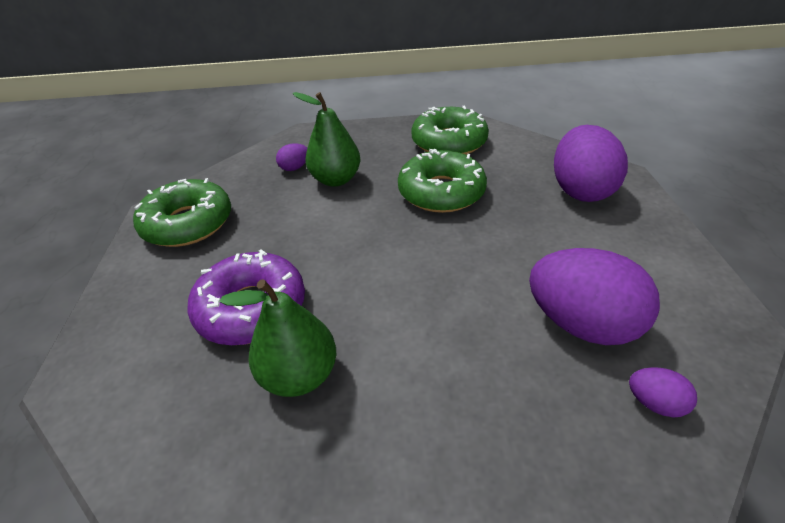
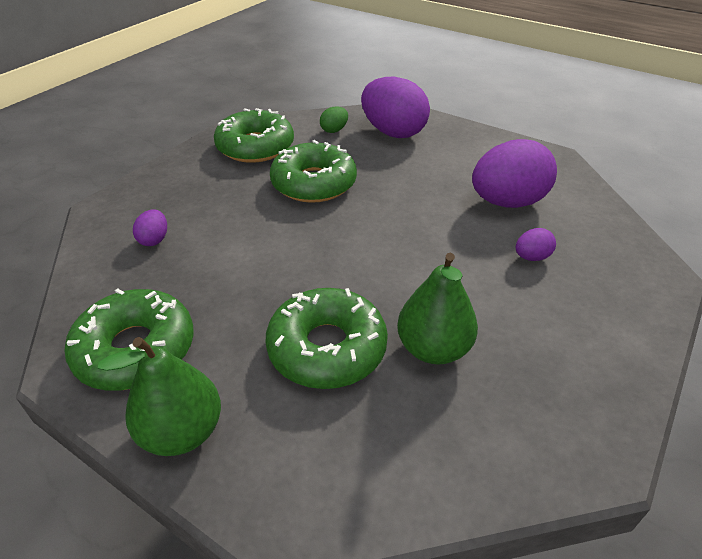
camera: 55 degrees left, 0 degrees up
purple donut [187,249,305,345] -> green donut [266,288,388,389]
green pear [293,92,361,187] -> green pear moved to [98,337,221,456]
purple egg [629,367,697,418] -> purple egg moved to [516,228,556,261]
none -> green egg [320,106,348,133]

